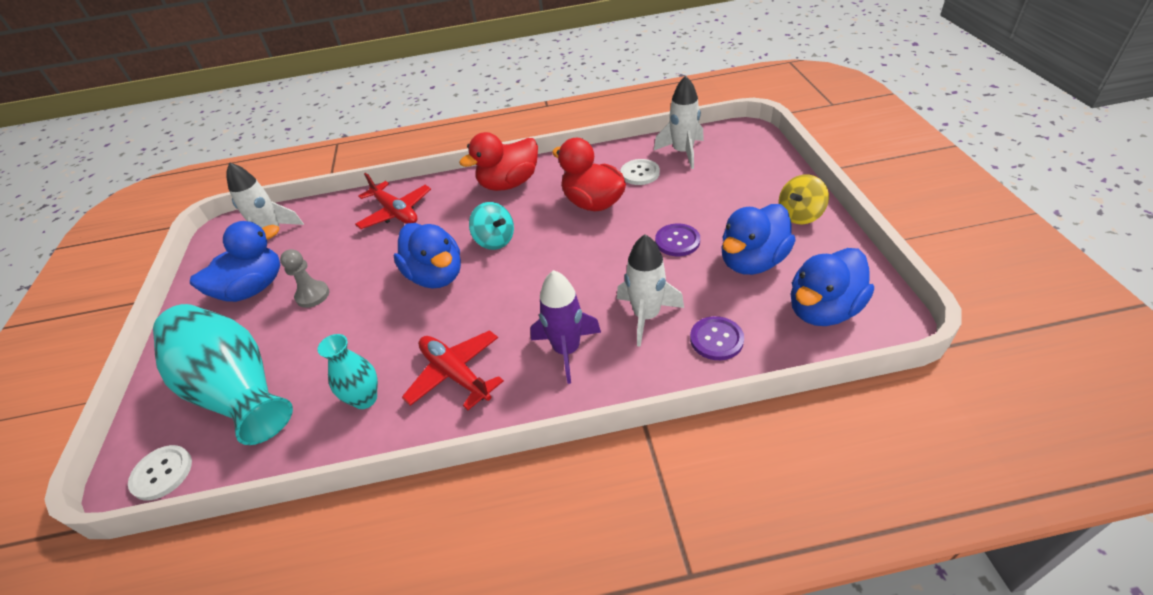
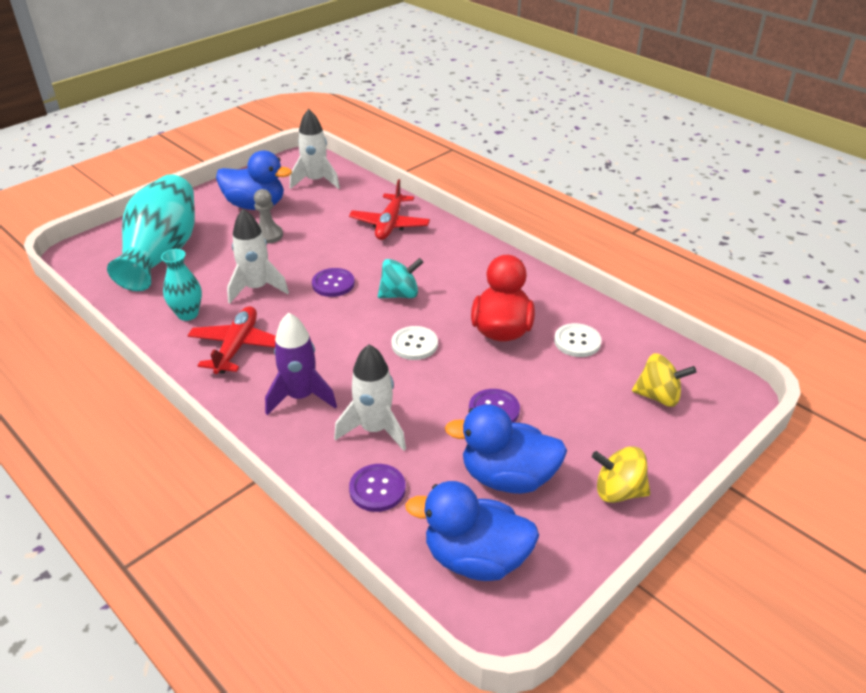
camera: 50 degrees right, 5 degrees down
white button [128,445,192,501] -> white button moved to [391,326,438,360]
blue duck [393,223,461,289] -> purple button [312,268,355,297]
red duck [459,132,538,191] -> none
turquoise spinning top [469,202,514,250] -> turquoise spinning top turned 120 degrees counterclockwise [378,258,424,298]
white rocket [654,76,704,169] -> white rocket moved to [227,209,289,304]
none -> yellow spinning top [632,353,697,407]

